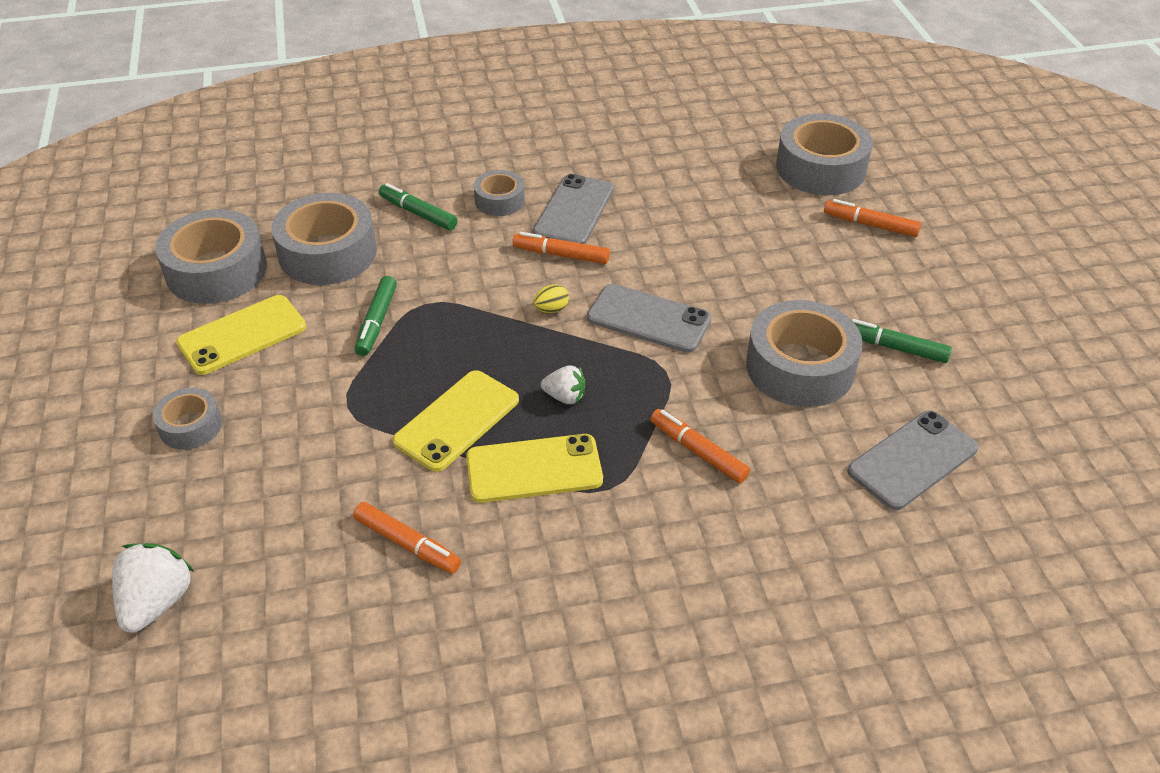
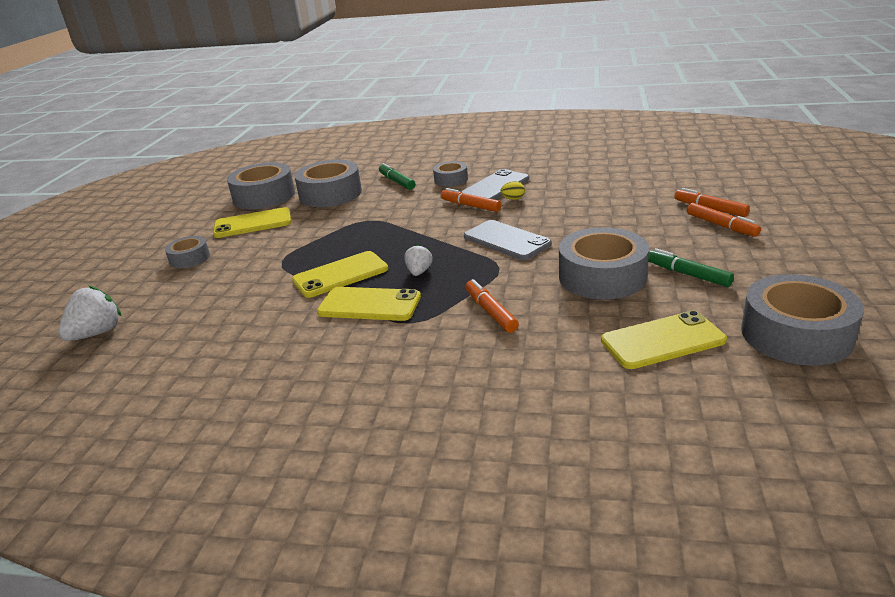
camera: 25 degrees right, 15 degrees down
orange marker [353,502,461,574] -> orange marker moved to [687,203,761,237]
green marker [355,276,397,356] -> none
yellow egg [533,284,569,313] -> yellow egg moved to [500,181,525,200]
white strawberry [541,366,586,404] -> white strawberry turned 120 degrees counterclockwise [404,244,433,276]
grey tape [776,113,873,195] -> grey tape moved to [741,274,864,366]
grey phone [847,410,978,510] -> yellow phone [601,310,727,369]

